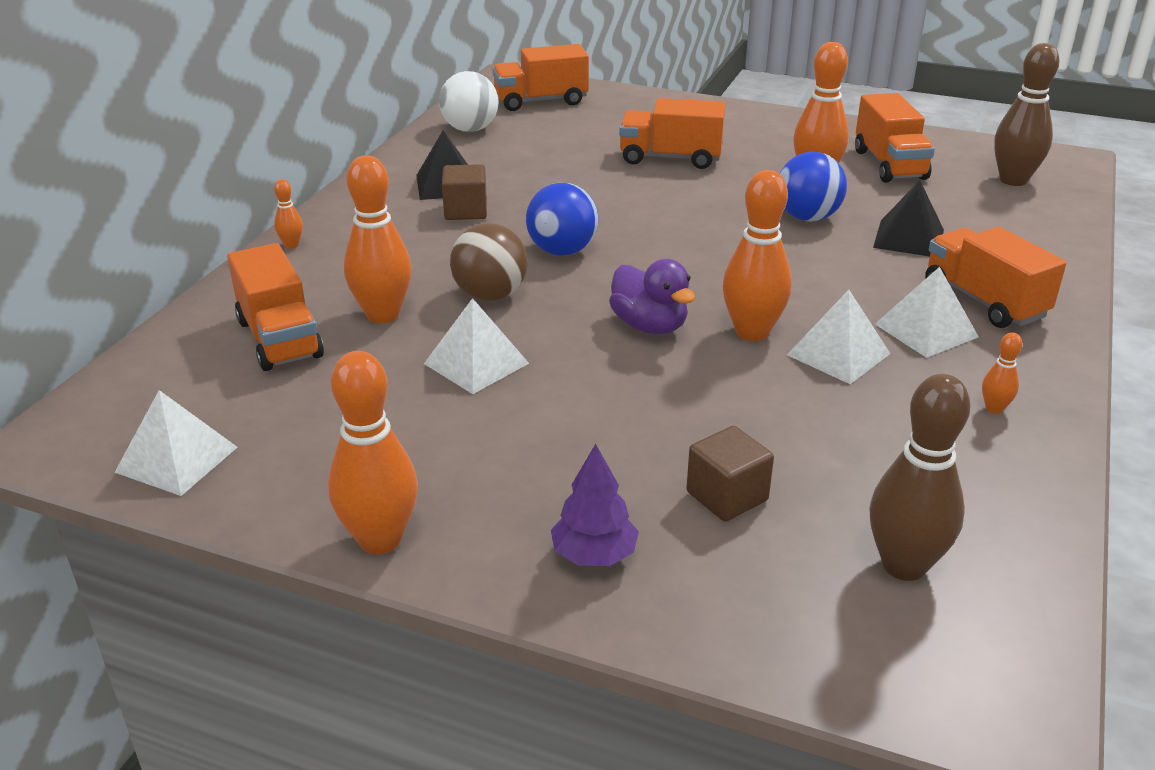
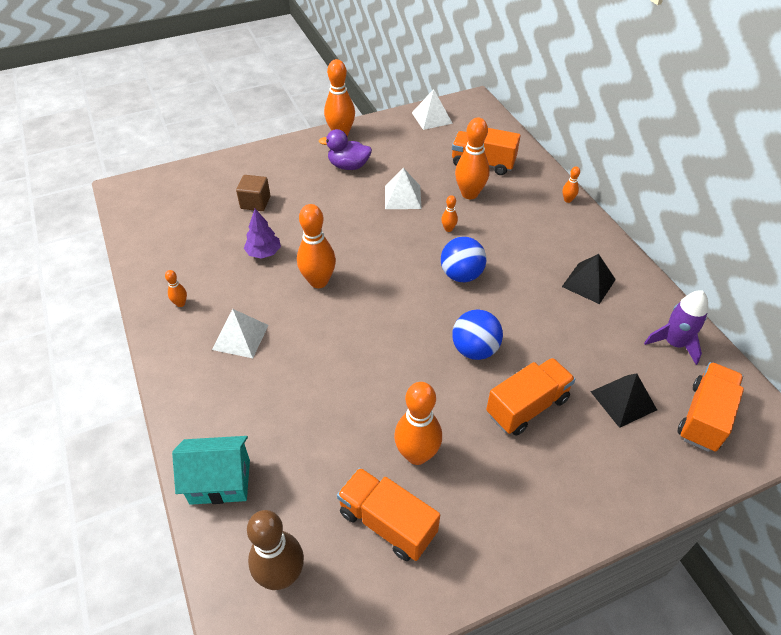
camera: 135 degrees right, 15 degrees up
white ball [439,71,498,132] -> purple rocket [644,290,708,365]
brown cube [442,164,487,220] -> none
brown ball [450,223,528,301] -> orange bowling pin [441,195,458,232]
purple tree [551,444,639,566] -> purple tree moved to [244,209,281,259]
purple duck [609,259,696,334] -> purple duck moved to [319,129,372,170]
blue ball [780,152,847,221] -> blue ball moved to [452,309,503,360]
white pyramid [787,290,891,384] -> none
brown bowling pin [869,374,971,581] -> none
black pyramid [873,180,944,257] -> black pyramid moved to [590,373,657,428]
orange truck [925,227,1066,328] -> none
none -> turquoise house [172,436,250,505]

